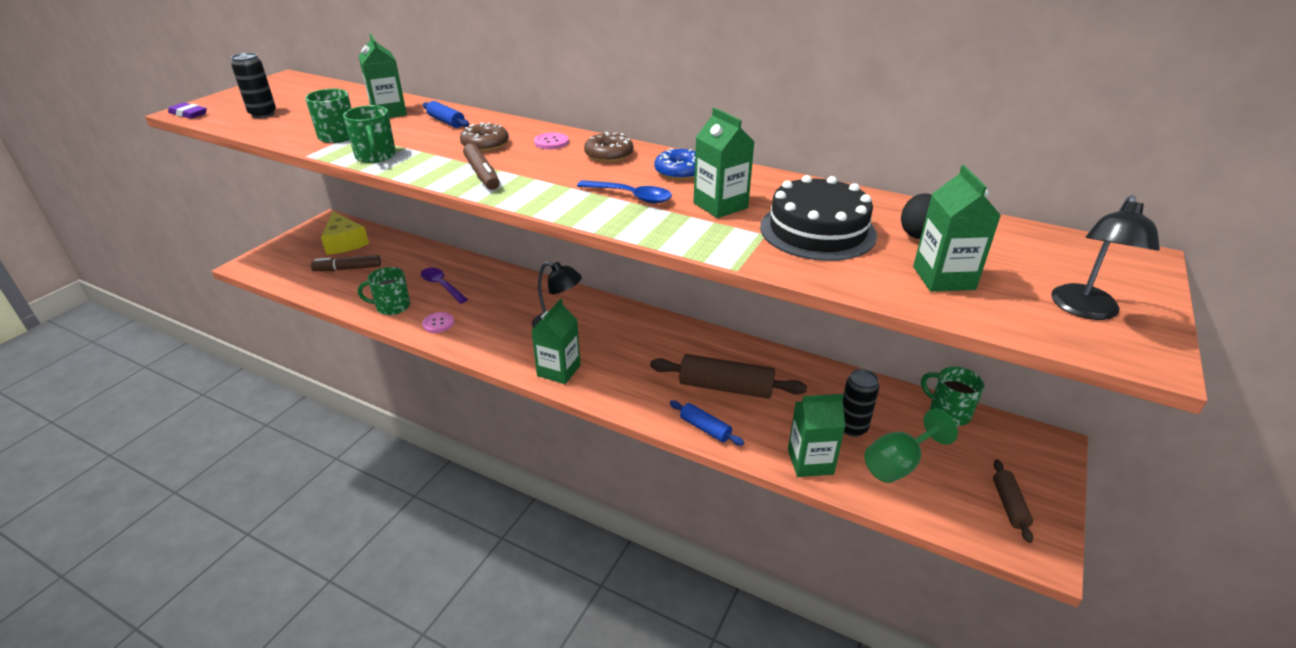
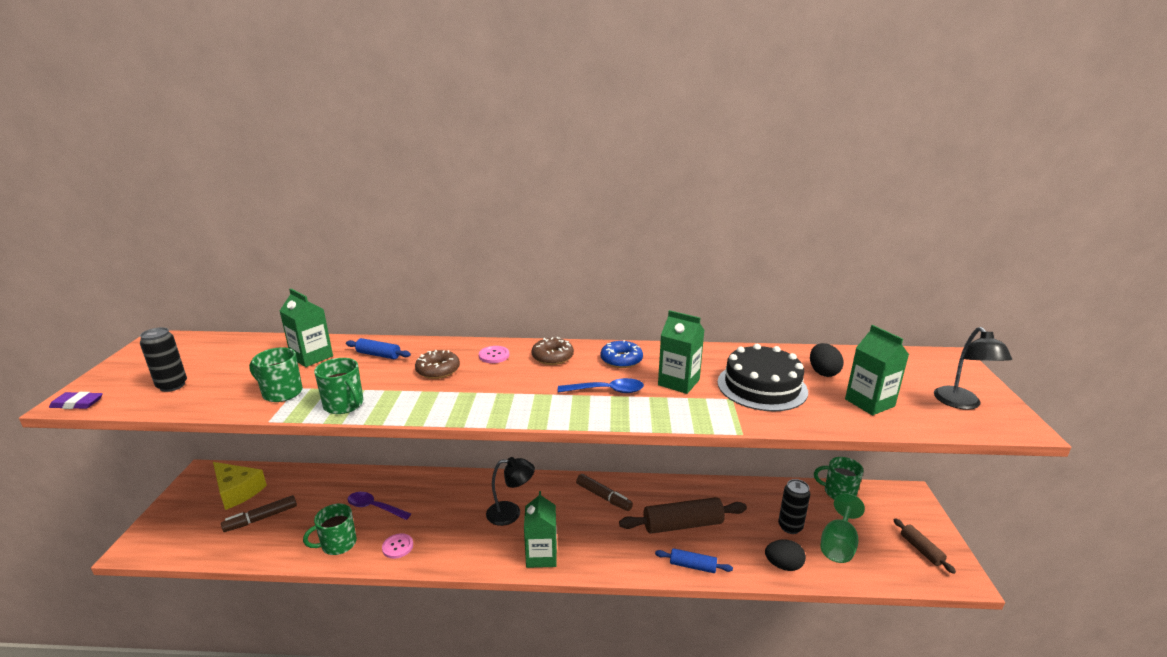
camera: 25 degrees left, 10 degrees down
brown marker [463,143,500,190] -> brown marker moved to [576,474,633,511]
green carton [788,394,845,477] -> black egg [765,540,806,571]

